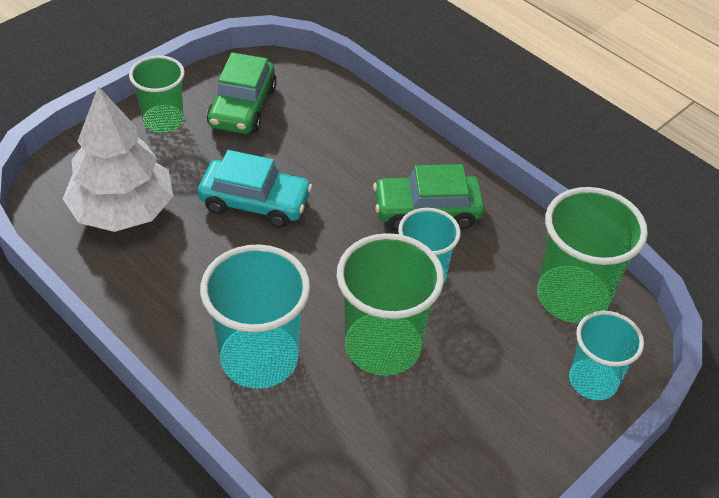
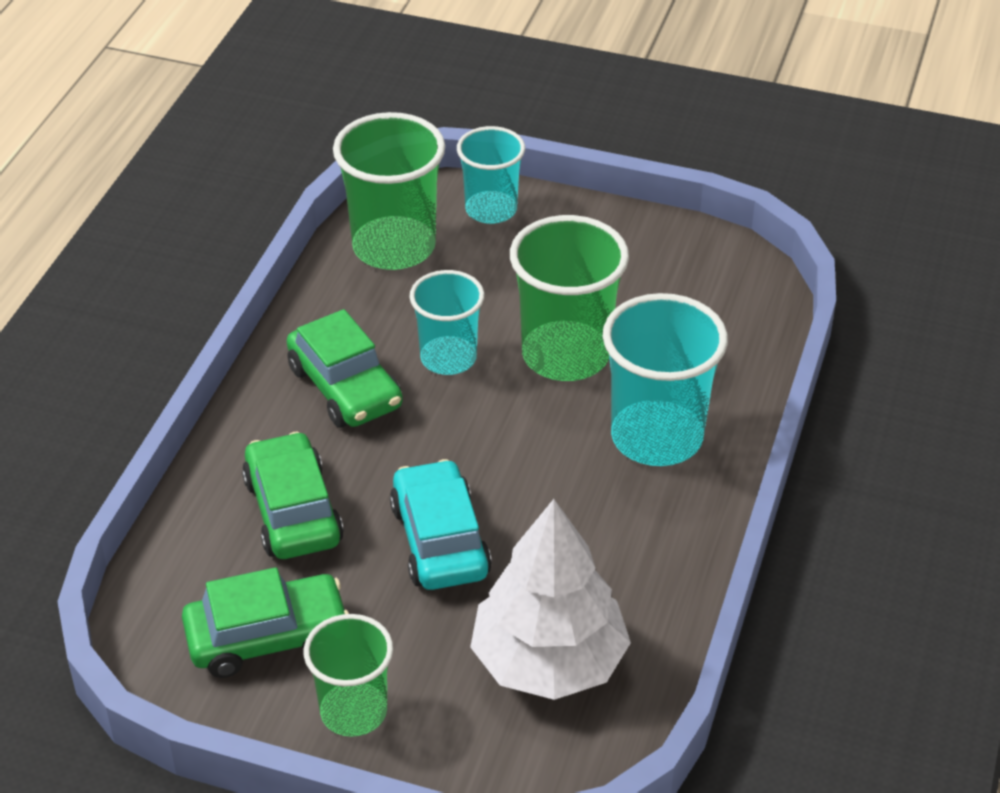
camera: 115 degrees left, 5 degrees down
none -> green car [242,432,344,559]

